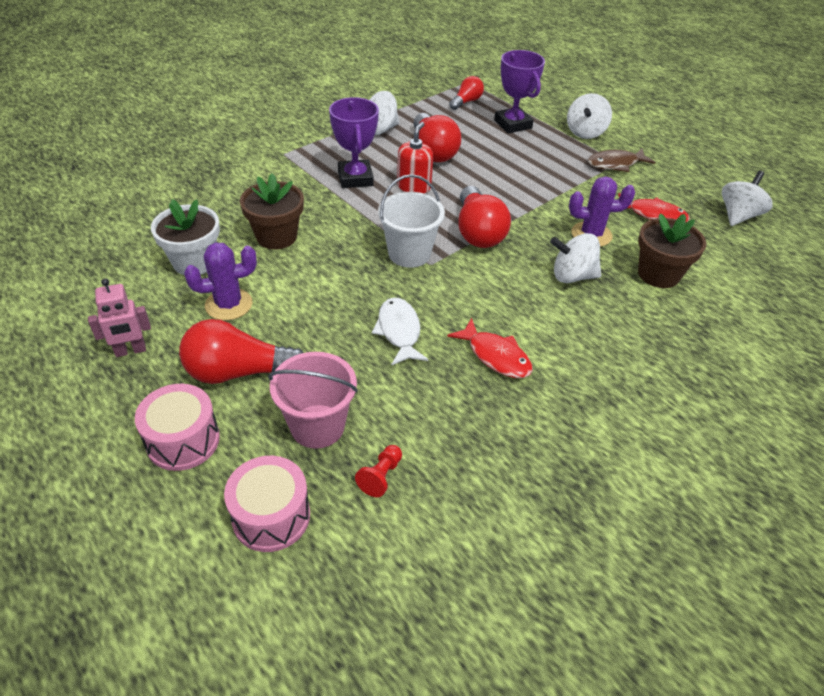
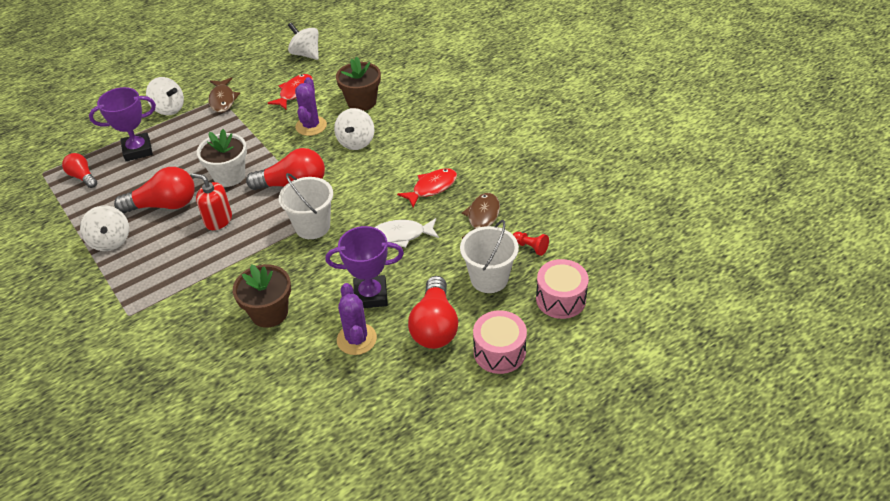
camera: 80 degrees left, 0 degrees up
pink robot [88,278,151,357] -> none
white flower pot [151,199,220,275] -> white flower pot moved to [197,129,247,187]
pink bucket [268,352,358,449] -> white bucket [460,220,519,293]
purple trophy [329,97,379,188] -> purple trophy moved to [325,226,404,308]
none -> brown fish [462,193,500,239]

